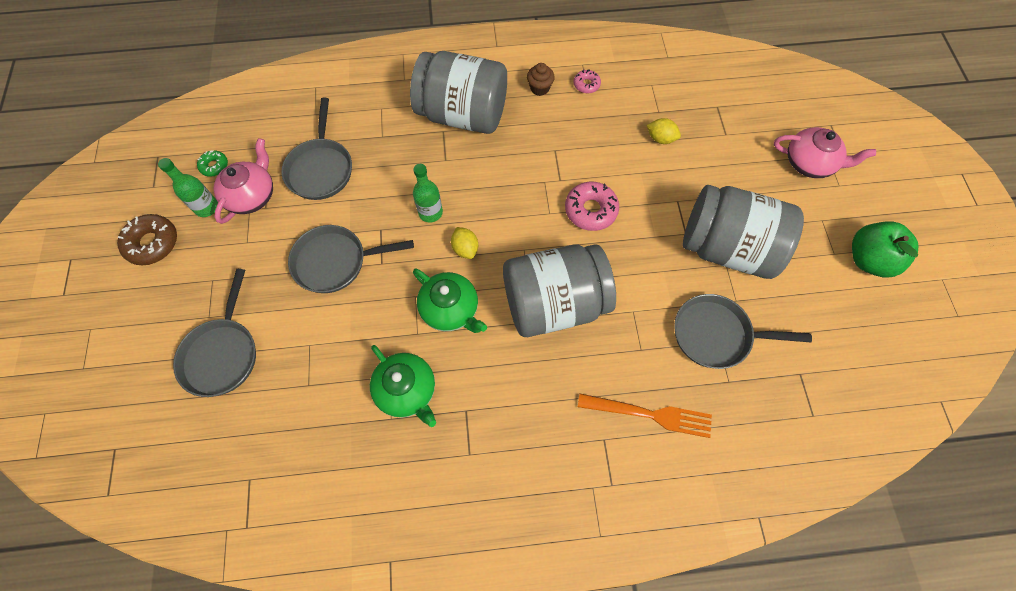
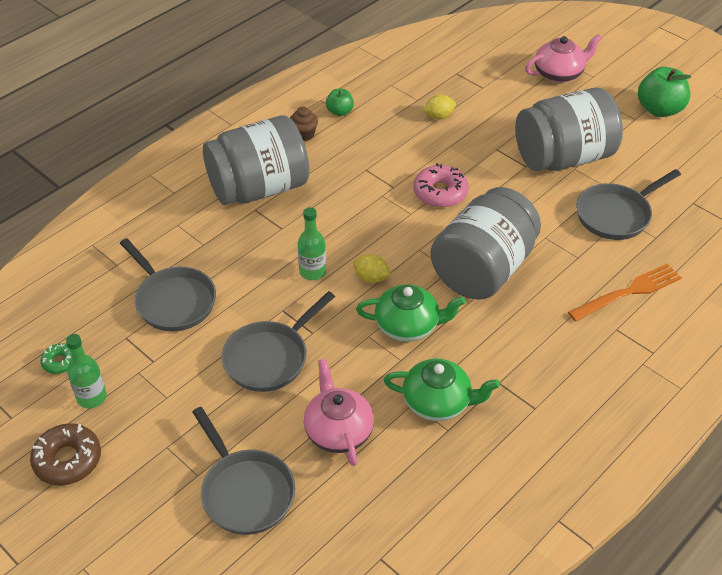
camera: 40 degrees left, 20 degrees down
pink teapot [214,138,273,224] -> pink teapot moved to [304,359,374,466]
pink donut [574,69,601,93] -> green apple [326,89,354,116]

